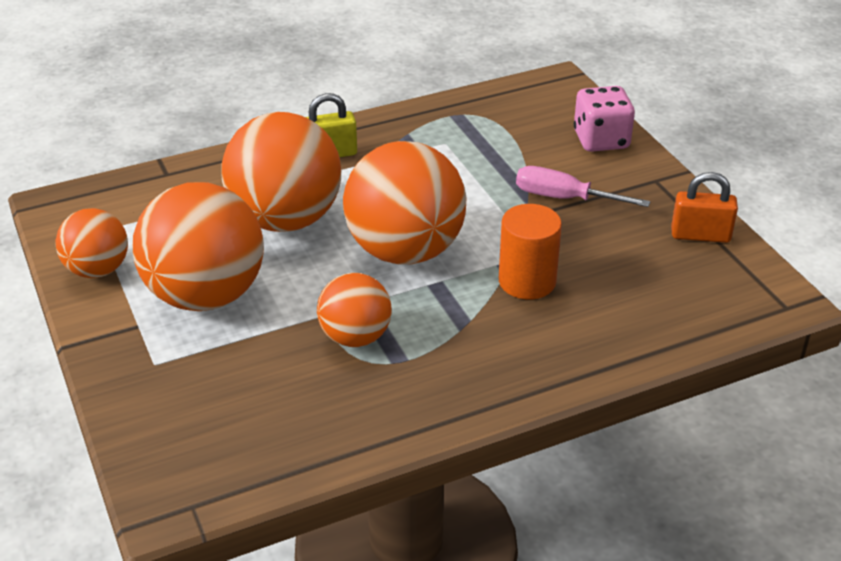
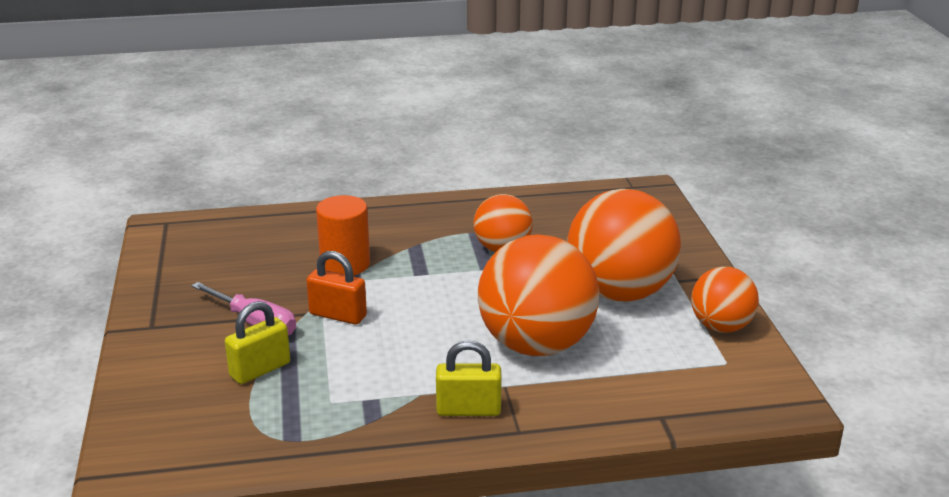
camera: 165 degrees left, 10 degrees down
orange ball [343,141,466,265] -> none
pink dice [574,86,635,152] -> none
orange padlock [671,172,738,243] -> orange padlock moved to [306,251,367,325]
none -> yellow padlock [225,301,290,384]

